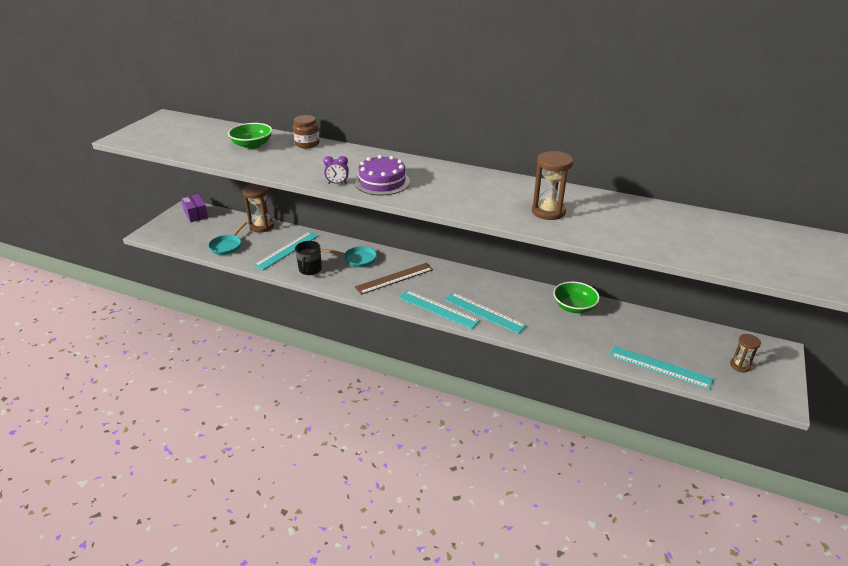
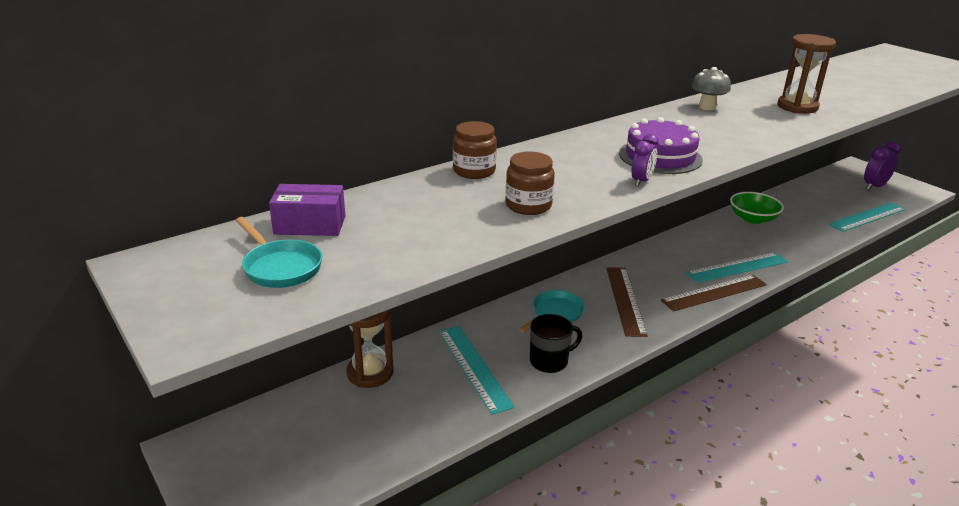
camera: 60 degrees left, 5 degrees down
purple box [181,194,208,222] -> purple box moved to [269,184,345,236]
turquoise pan [208,222,247,255] -> turquoise pan moved to [235,217,322,288]
green bowl [228,123,272,149] -> none
black mug [295,241,322,275] -> black mug turned 60 degrees counterclockwise [530,314,582,373]
turquoise ruler [398,290,480,329] -> brown ruler [661,275,767,311]
brown hourglass [730,334,761,372] -> purple clock [864,141,901,191]
none -> brown jar [505,151,555,215]
none -> grey mushroom [691,67,731,111]

